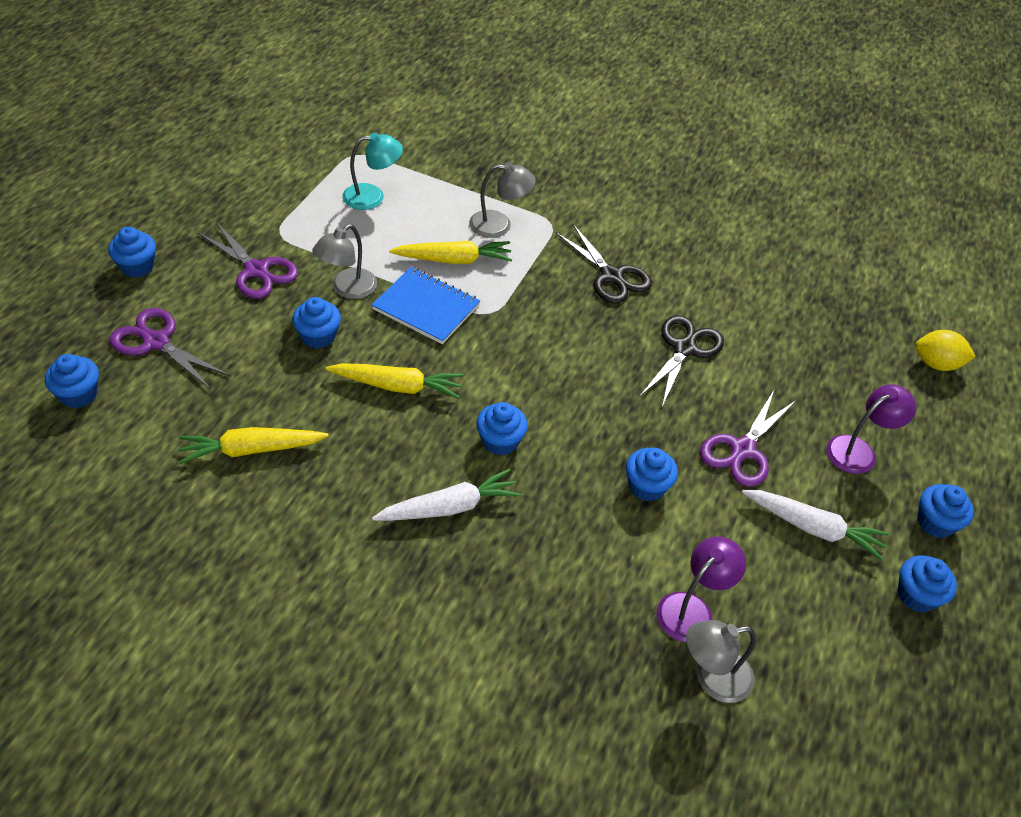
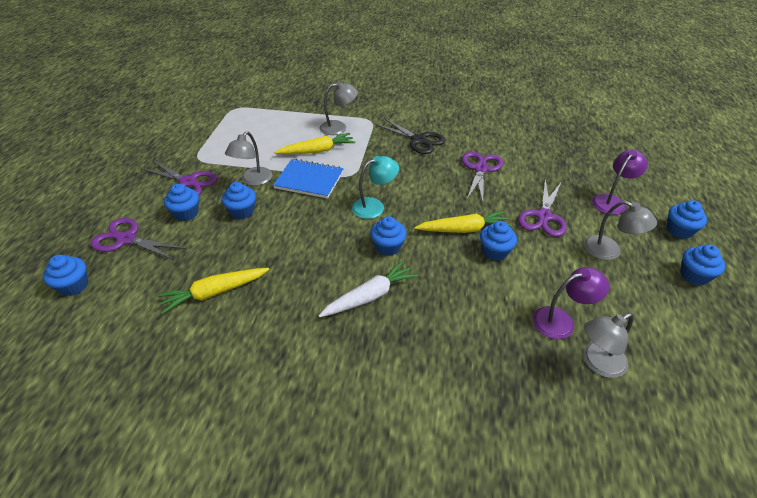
camera: 10 degrees left, 5 degrees down
blue cupcake [108,227,156,278] -> blue cupcake moved to [164,184,199,221]
yellow carrot [326,363,463,399] -> yellow carrot moved to [415,211,512,233]
turquoise lamp [342,132,403,210] -> turquoise lamp moved to [352,156,399,219]
black scissors [640,315,724,407] -> purple scissors [462,152,503,203]
purple lamp [657,536,746,642] -> purple lamp turned 45 degrees clockwise [533,267,609,339]
white carrot [742,490,889,561] -> grey lamp [584,201,657,260]
yellow lemon [915,330,976,371] -> none

